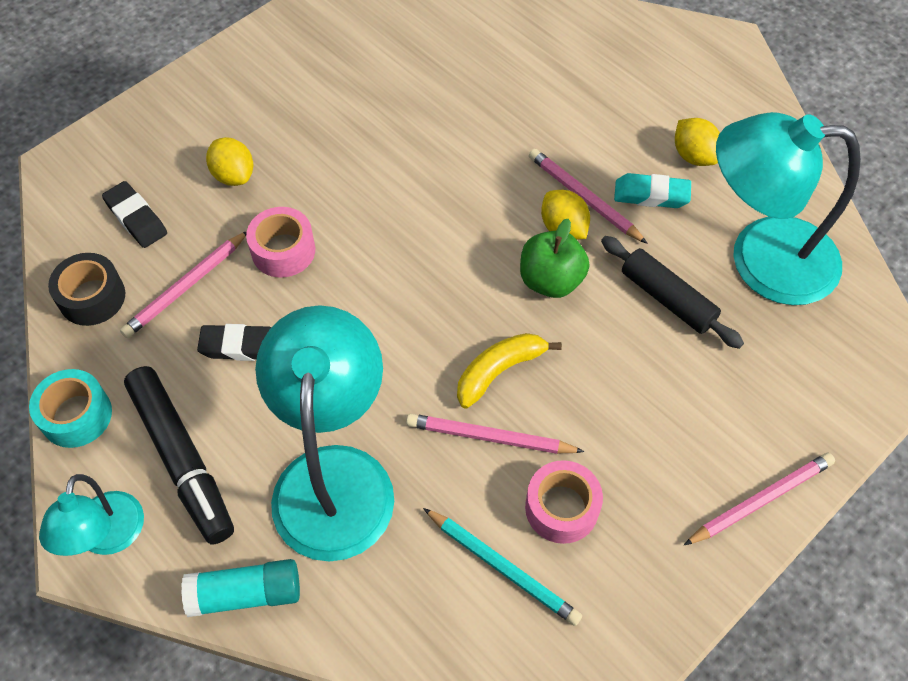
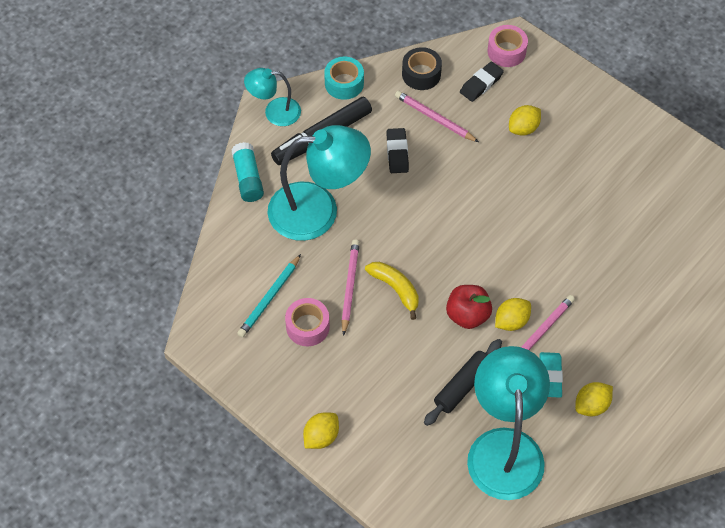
camera: 85 degrees right, 0 degrees up
pink tape [246,207,315,278] -> pink tape moved to [488,25,528,67]
green apple [520,219,589,298] -> red apple [446,285,492,329]
pink pencil [684,452,835,545] -> yellow lemon [303,412,339,449]

